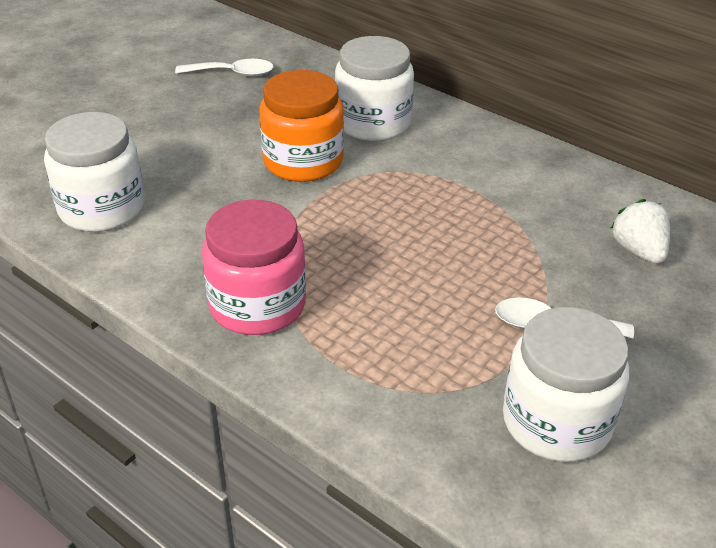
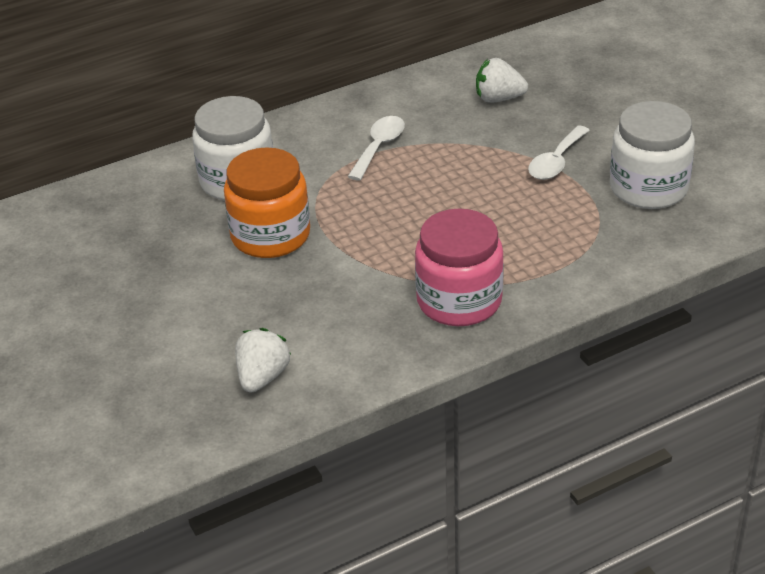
camera: 65 degrees left, 0 degrees up
white jar [44,112,145,232] -> white strawberry [235,328,291,393]
white spoon [175,59,274,77] -> white spoon moved to [348,116,405,181]

